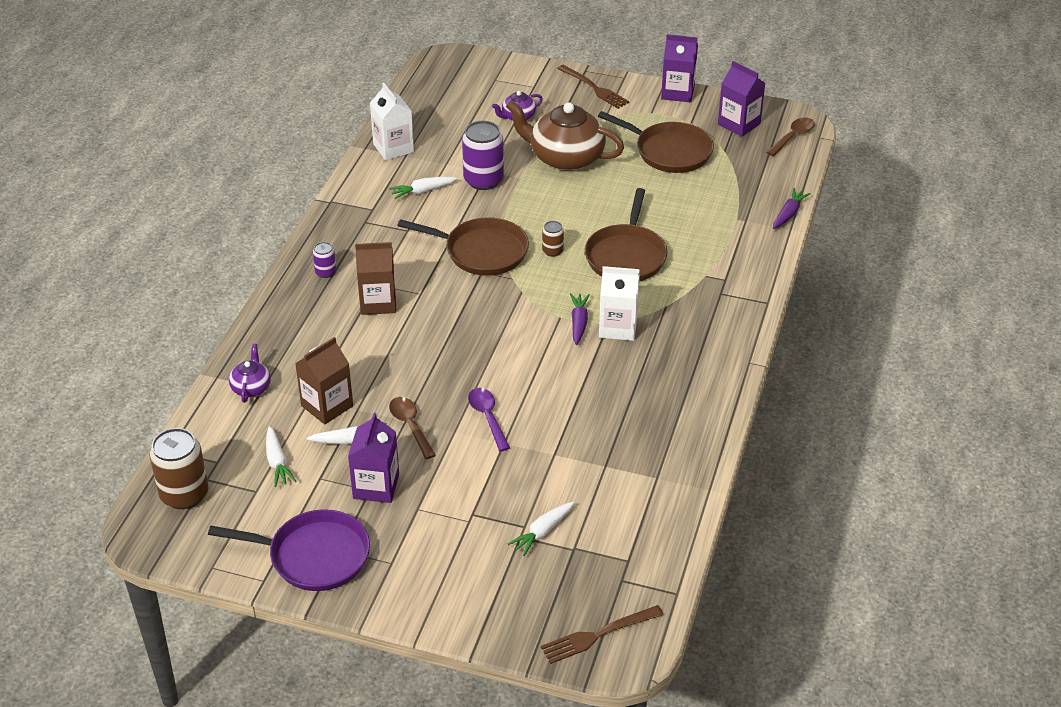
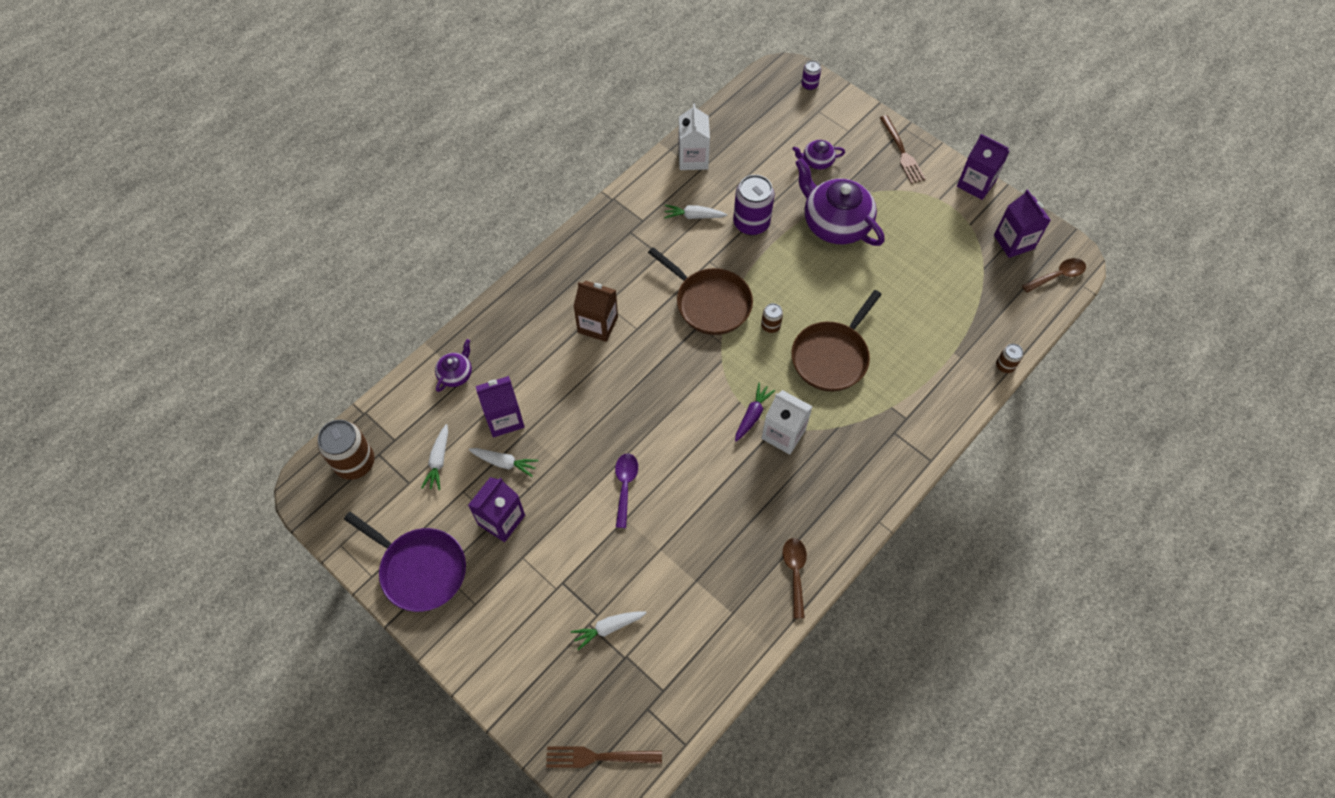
camera: 25 degrees right, 20 degrees up
brown carton [295,337,353,425] -> purple carton [476,376,525,437]
purple can [313,242,336,278] -> purple can moved to [801,60,821,90]
brown spoon [389,397,436,459] -> brown spoon moved to [783,538,807,619]
brown teapot [506,101,624,171] -> purple teapot [795,158,885,246]
brown pan [598,111,714,173] -> none
purple carrot [773,188,811,229] -> brown can [996,344,1023,373]

